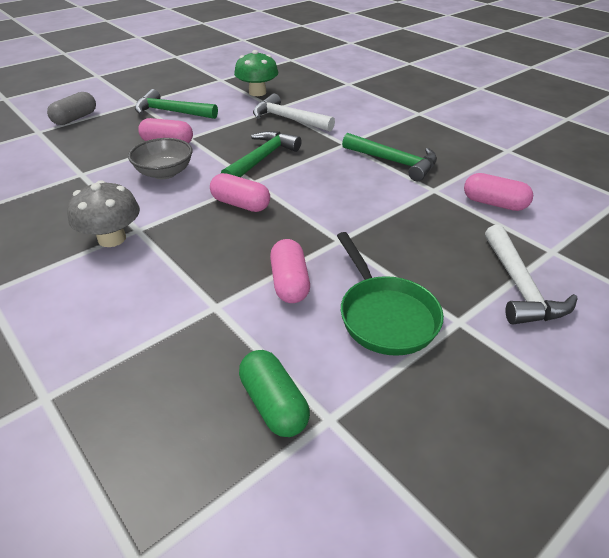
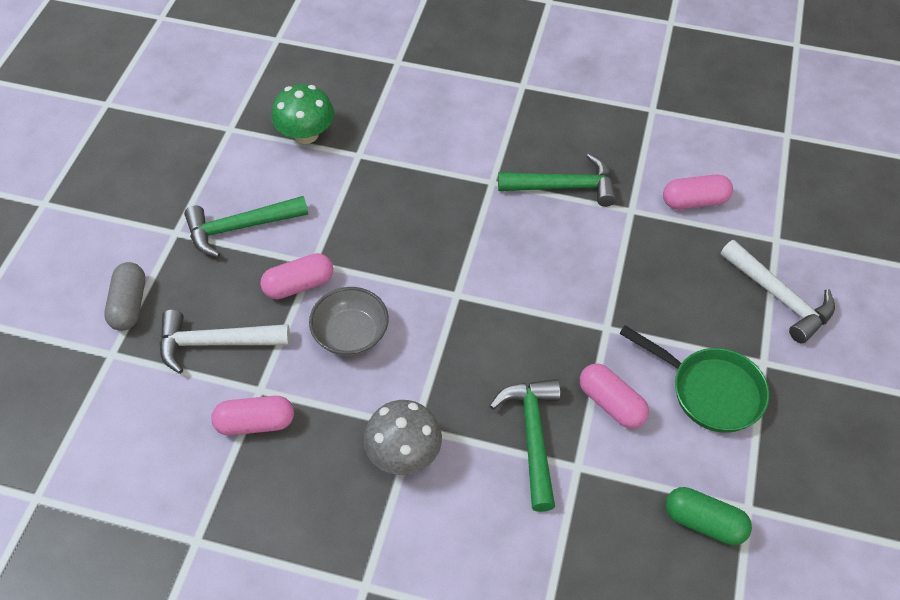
camera: 35 degrees left, 15 degrees up
pink capsule [210,173,270,212] -> pink capsule moved to [211,396,294,436]
green hammer [221,131,302,177] -> green hammer moved to [490,379,561,512]
white hammer [253,93,335,132] -> white hammer moved to [160,310,290,374]

